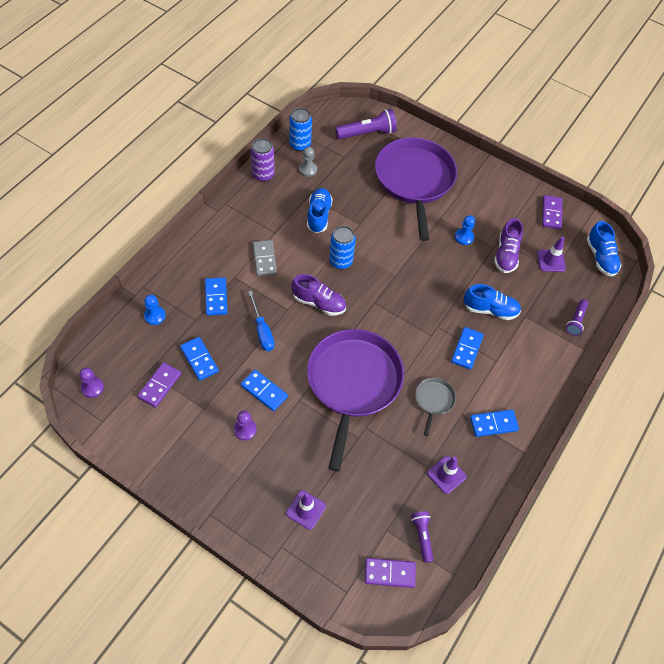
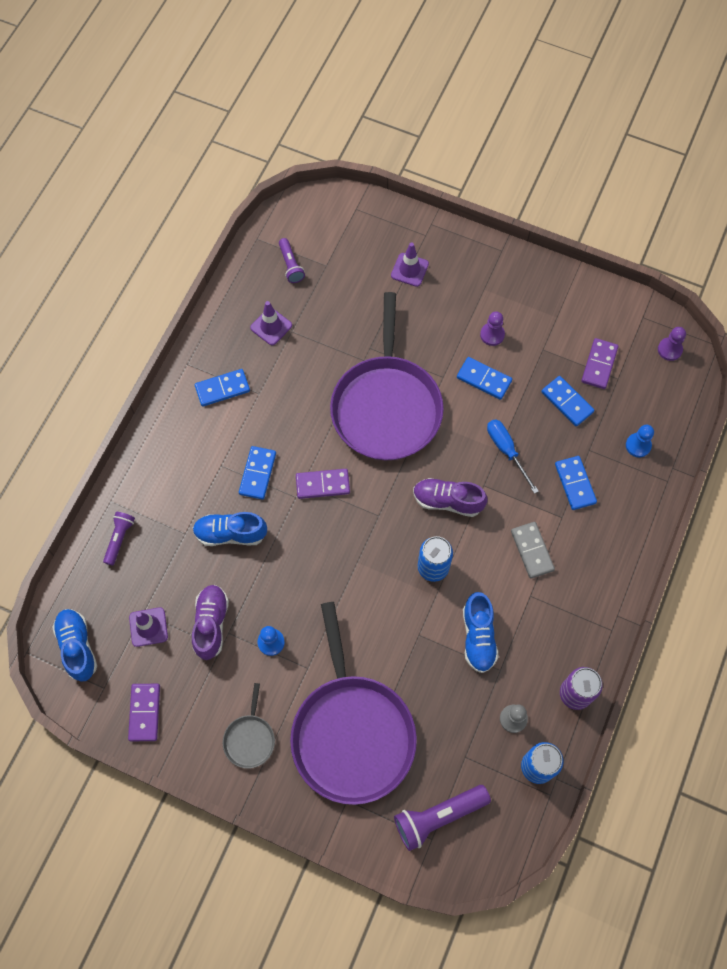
camera: 175 degrees right, 10 degrees up
purple domino [365,558,416,588] -> purple domino moved to [296,469,350,499]
grey pan [415,378,456,436] -> grey pan moved to [223,683,275,768]

